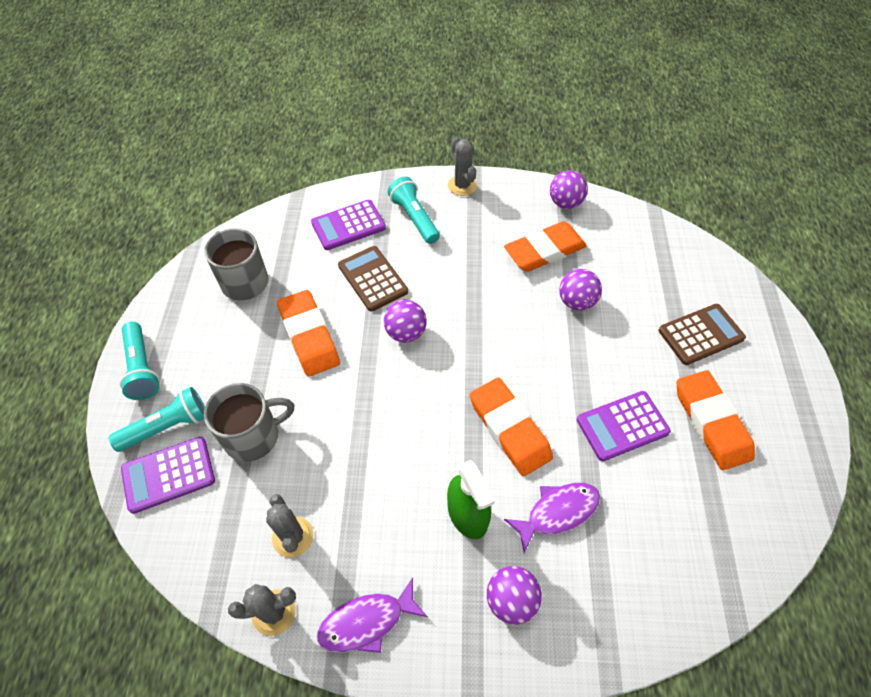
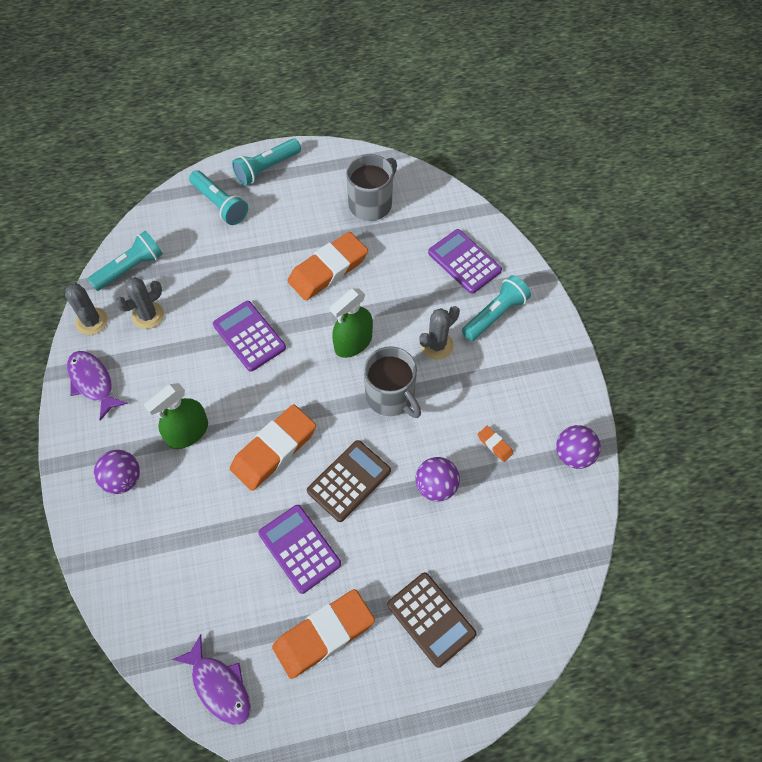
camera: 75 degrees right, 5 degrees up
purple calculator [121,437,215,514] -> purple calculator moved to [213,301,286,372]
grey mug [204,383,294,462] -> grey mug moved to [364,346,421,418]
brown calculator [338,246,408,311] -> brown calculator moved to [307,440,391,522]
purple ball [384,300,427,343] -> green spray bottle [330,288,373,358]
grey cactus [448,137,477,196] -> grey cactus moved to [419,306,460,360]
orange eraser [504,221,587,272] -> orange eraser [477,426,514,462], size x0.42
purple fish [504,483,600,553] -> purple fish moved to [172,634,251,725]
none -> turquoise flashlight [88,231,163,291]

